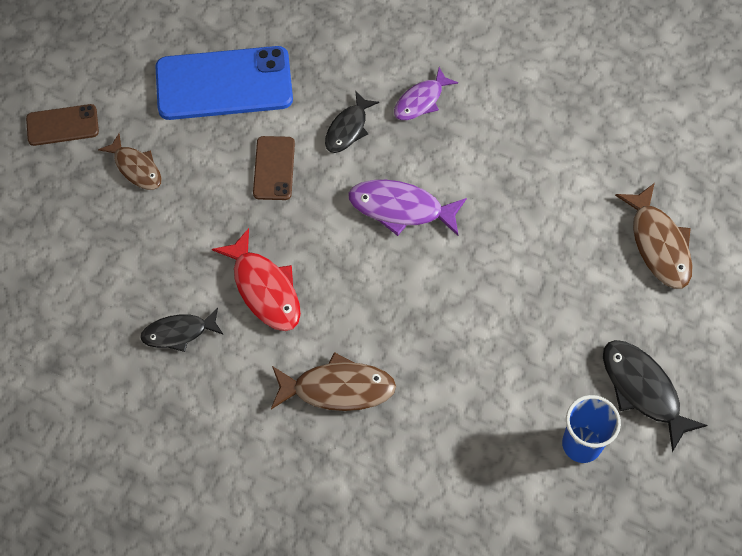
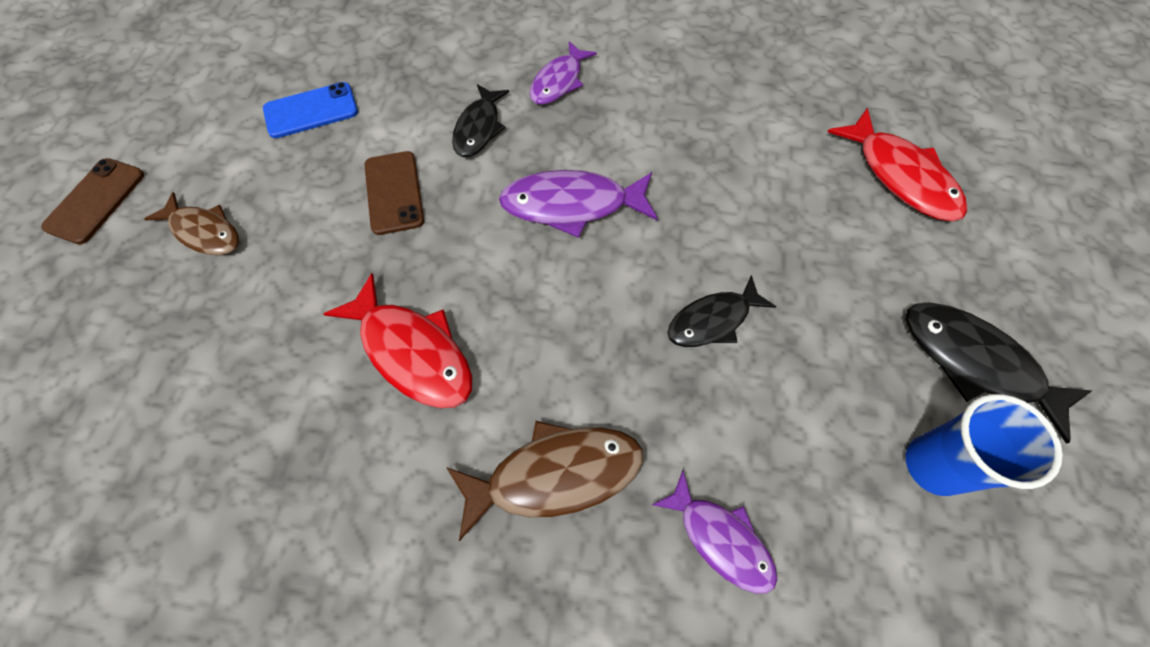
camera: 15 degrees left, 0 degrees up
brown phone [26,104,99,146] -> brown phone turned 45 degrees counterclockwise [41,158,144,244]
black fish [140,308,223,352] -> black fish moved to [667,275,776,347]
blue phone [155,46,293,120] -> blue phone [263,82,358,138], size x0.51
brown fish [615,183,693,289] -> red fish [827,108,967,221]
none -> purple fish [652,470,778,594]

